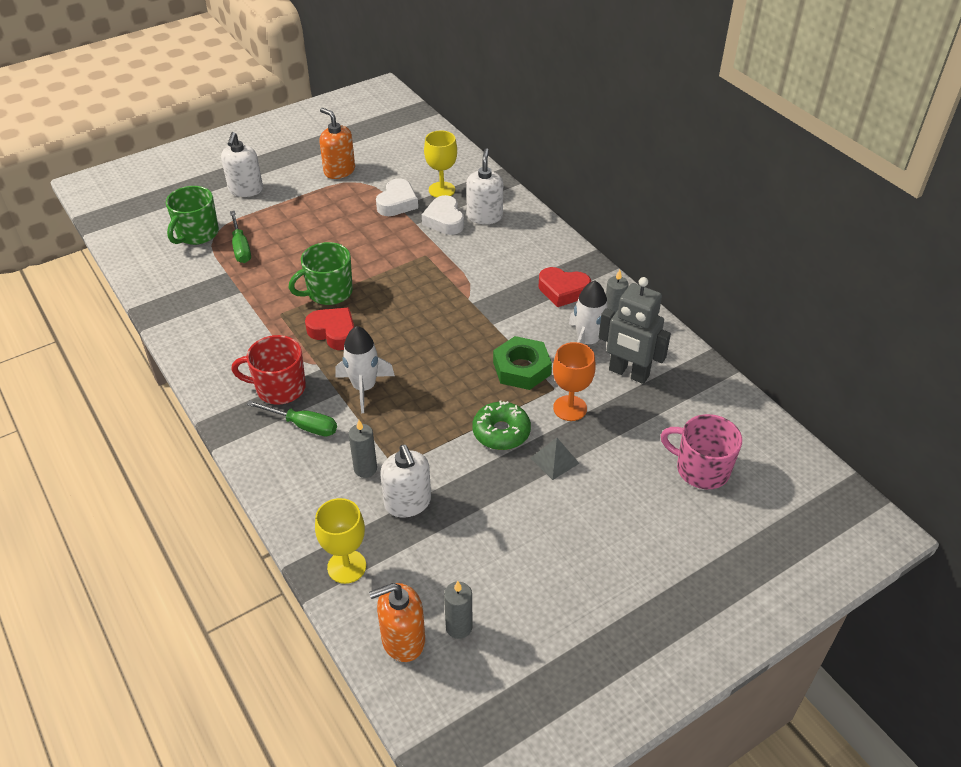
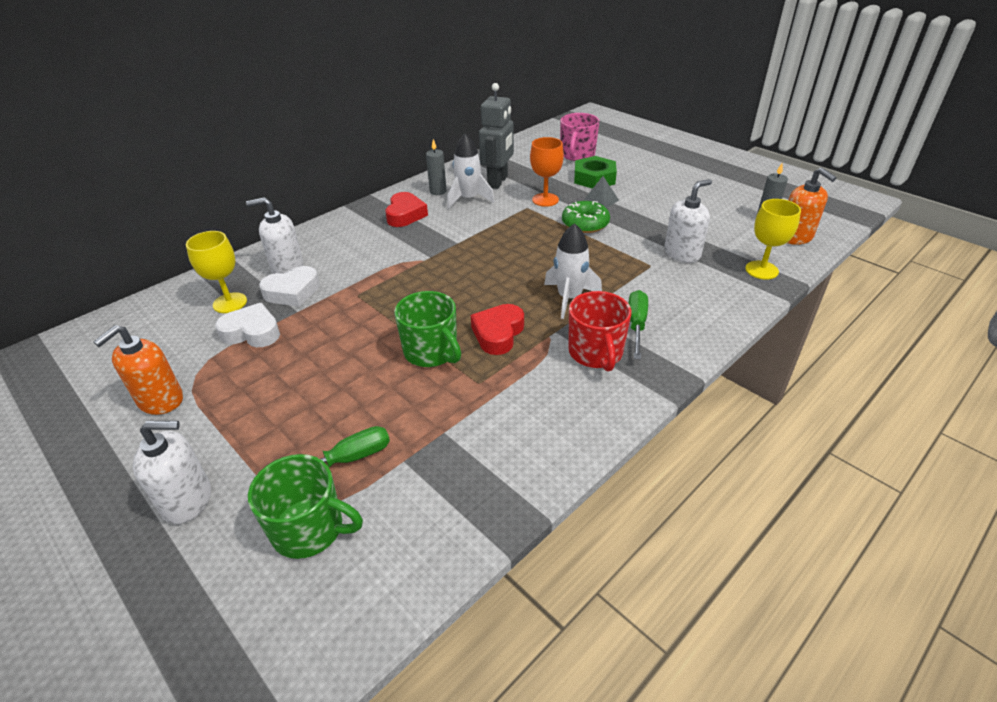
camera: 100 degrees left, 5 degrees down
grey candle [349,420,377,478] -> none
green nut [493,336,552,390] -> green nut moved to [574,156,617,189]

